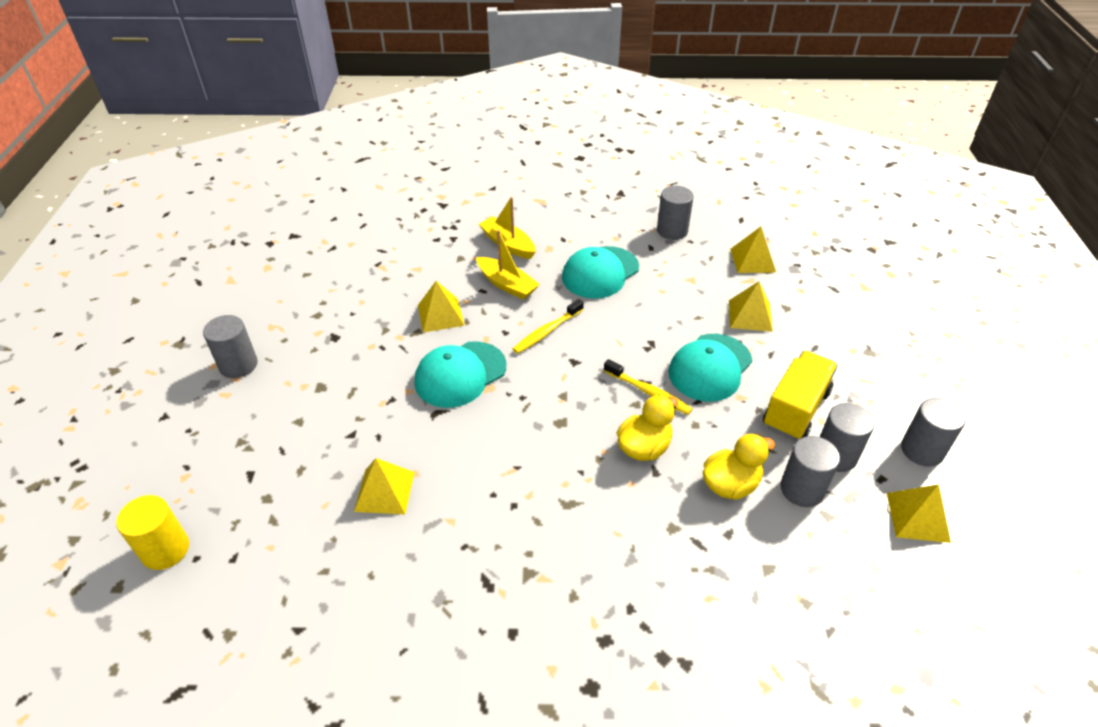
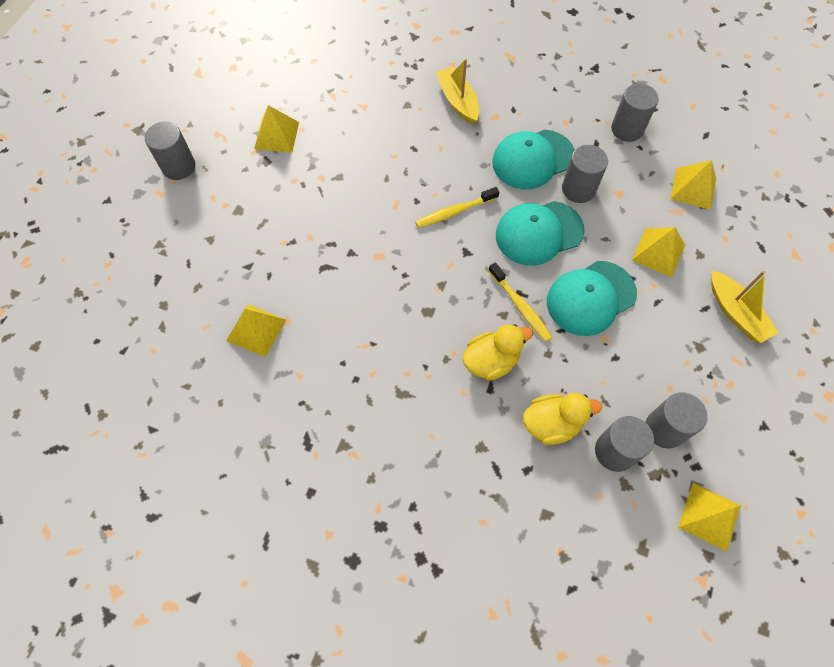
camera: 20 degrees right, 20 degrees up
yellow cylinder [116,495,189,570] -> none
turquoise cap [415,341,506,408] -> turquoise cap moved to [496,201,584,266]
yellow pyramid [418,281,465,332] -> yellow pyramid moved to [254,105,299,152]
yellow boat [476,230,540,300] -> yellow boat moved to [711,271,779,343]
yellow truck [763,351,838,440] -> none
grey cylinder [901,398,966,467] -> grey cylinder moved to [562,145,608,203]

